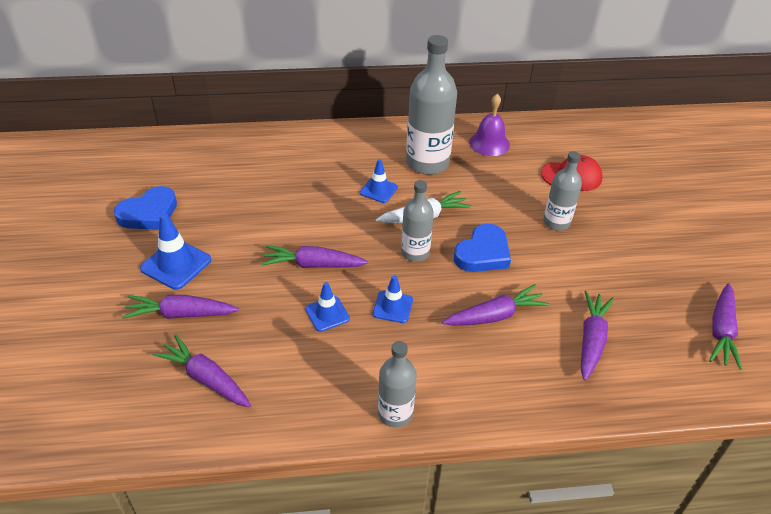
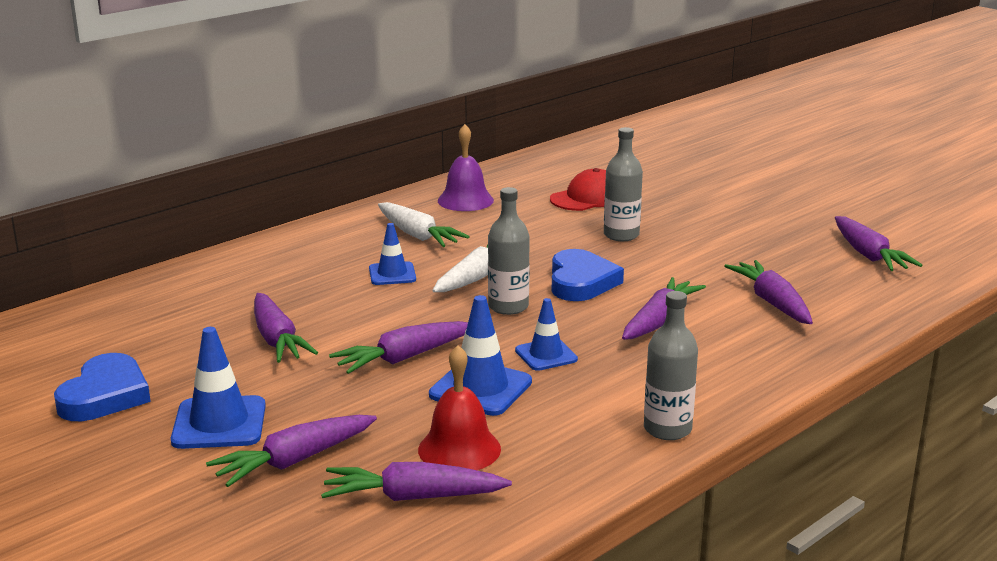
camera: 35 degrees left, 20 degrees down
blue traffic cone [305,282,350,332] -> blue traffic cone [429,295,532,416], size x1.56
grey bottle [406,35,457,175] -> white carrot [378,202,470,247]
none -> purple carrot [254,293,318,363]
none -> red bell [418,345,501,470]

